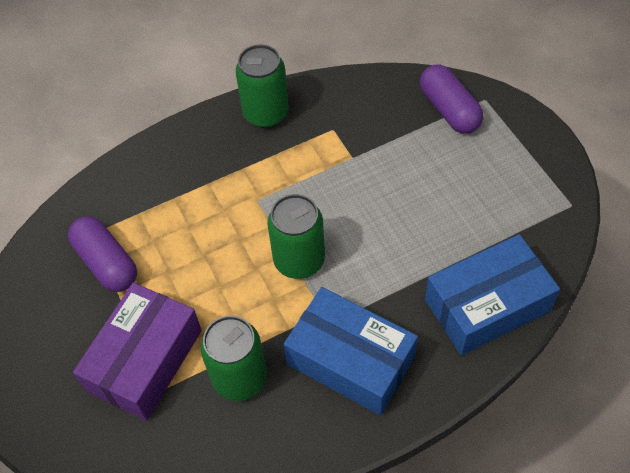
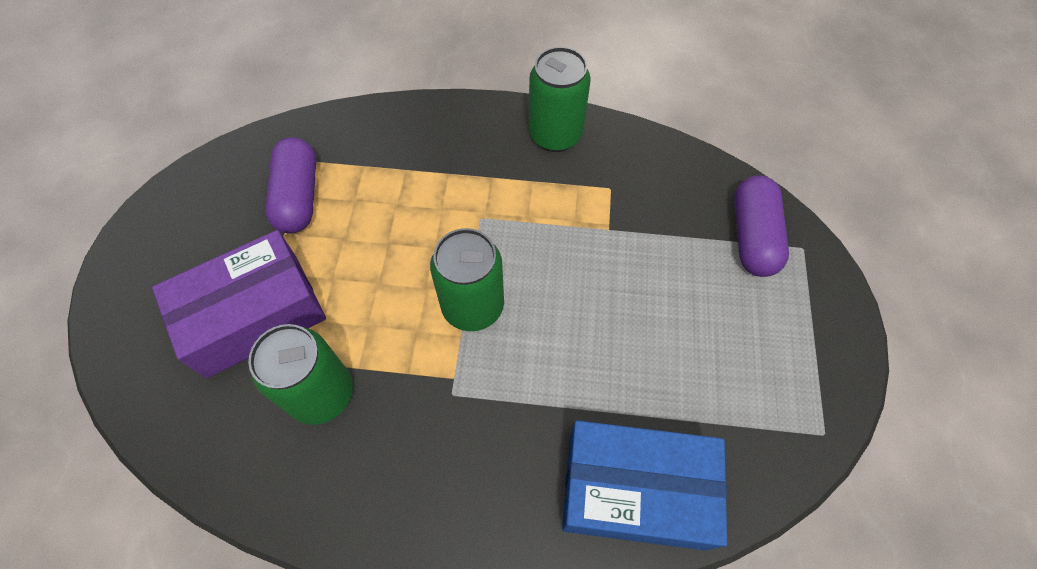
camera: 30 degrees right, 5 degrees up
blue box [284,287,418,415] -> none

